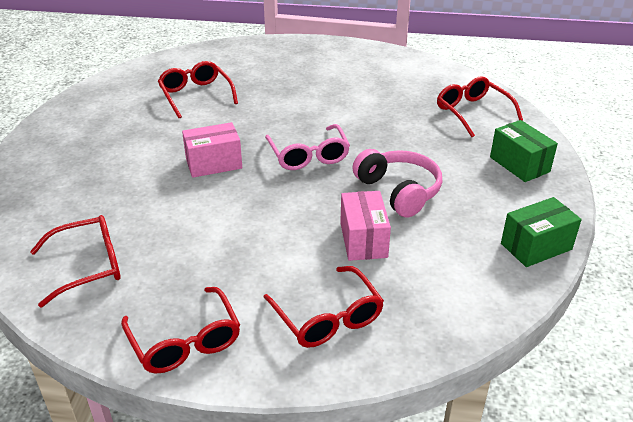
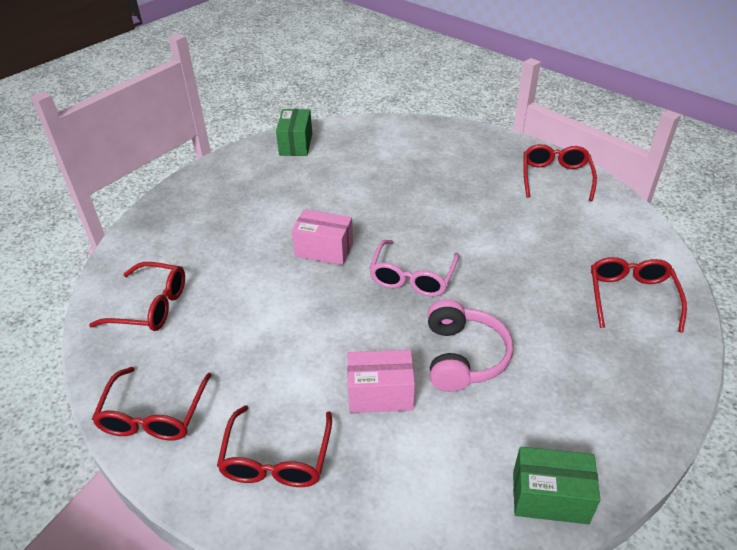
camera: 35 degrees right, 5 degrees up
red glasses [158,61,238,119] -> red glasses moved to [523,144,597,201]
pink box [340,191,391,261] -> pink box turned 60 degrees clockwise [347,350,415,413]
green box [490,120,558,182] -> green box moved to [276,109,312,156]

